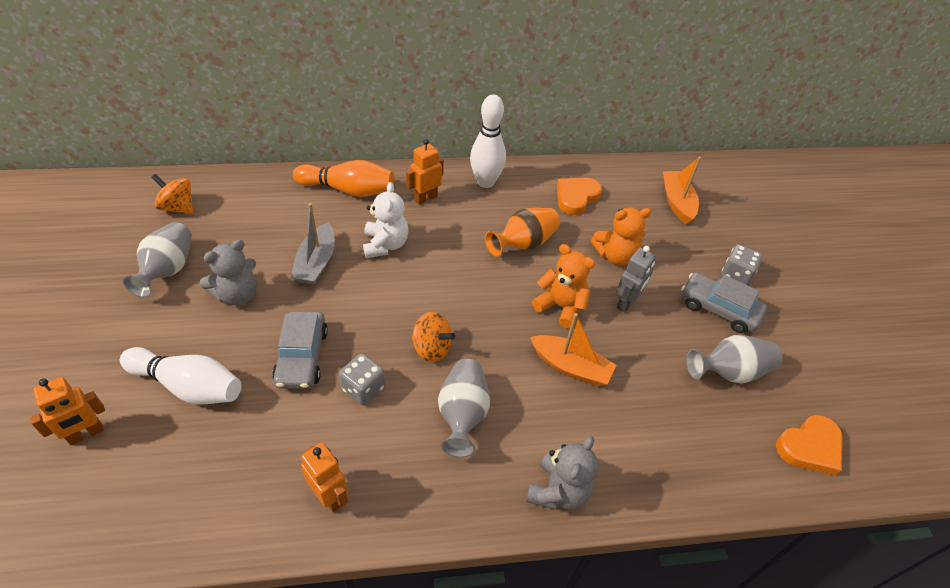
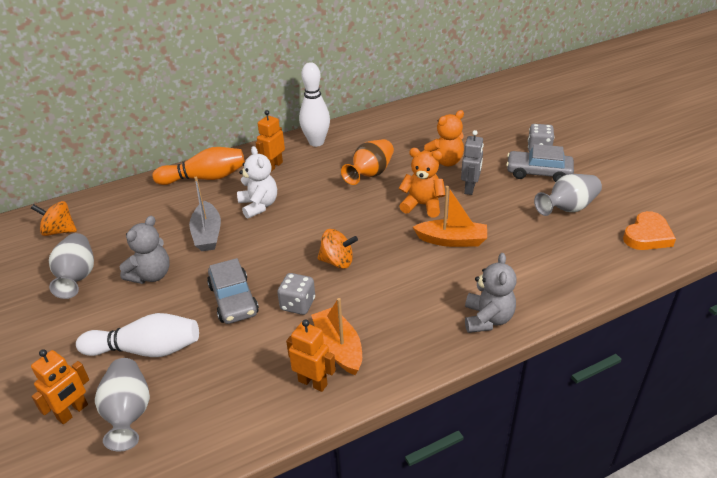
camera: 15 degrees left, 10 degrees down
grey vase [438,359,490,458] -> grey vase moved to [95,358,150,452]
orange heart [557,178,602,215] -> none
orange boat [663,157,701,224] -> orange boat moved to [311,298,362,375]

